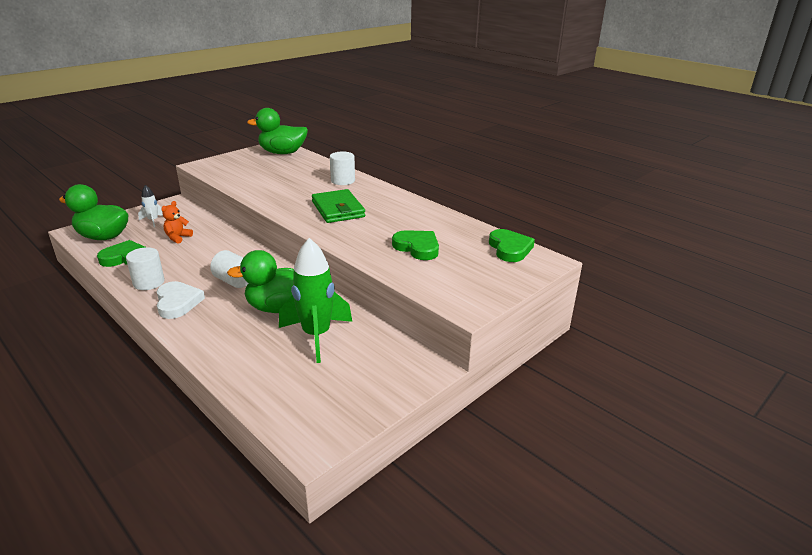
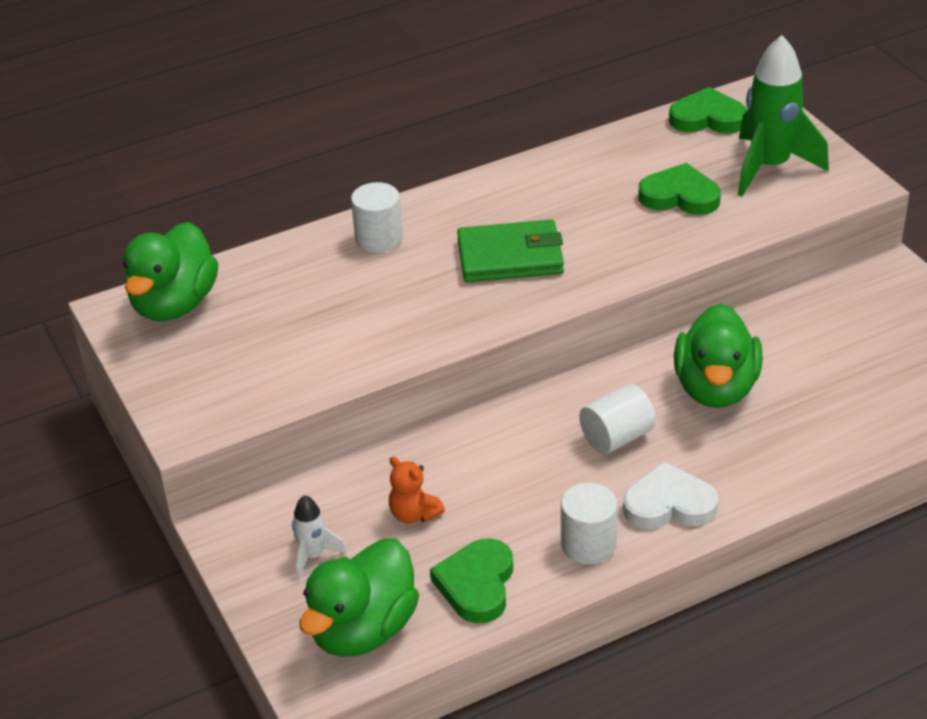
camera: 70 degrees left, 10 degrees up
green rocket [279,238,352,363] -> green rocket moved to [738,35,829,197]
green heart [392,230,439,260] -> green heart turned 45 degrees clockwise [639,163,721,215]

